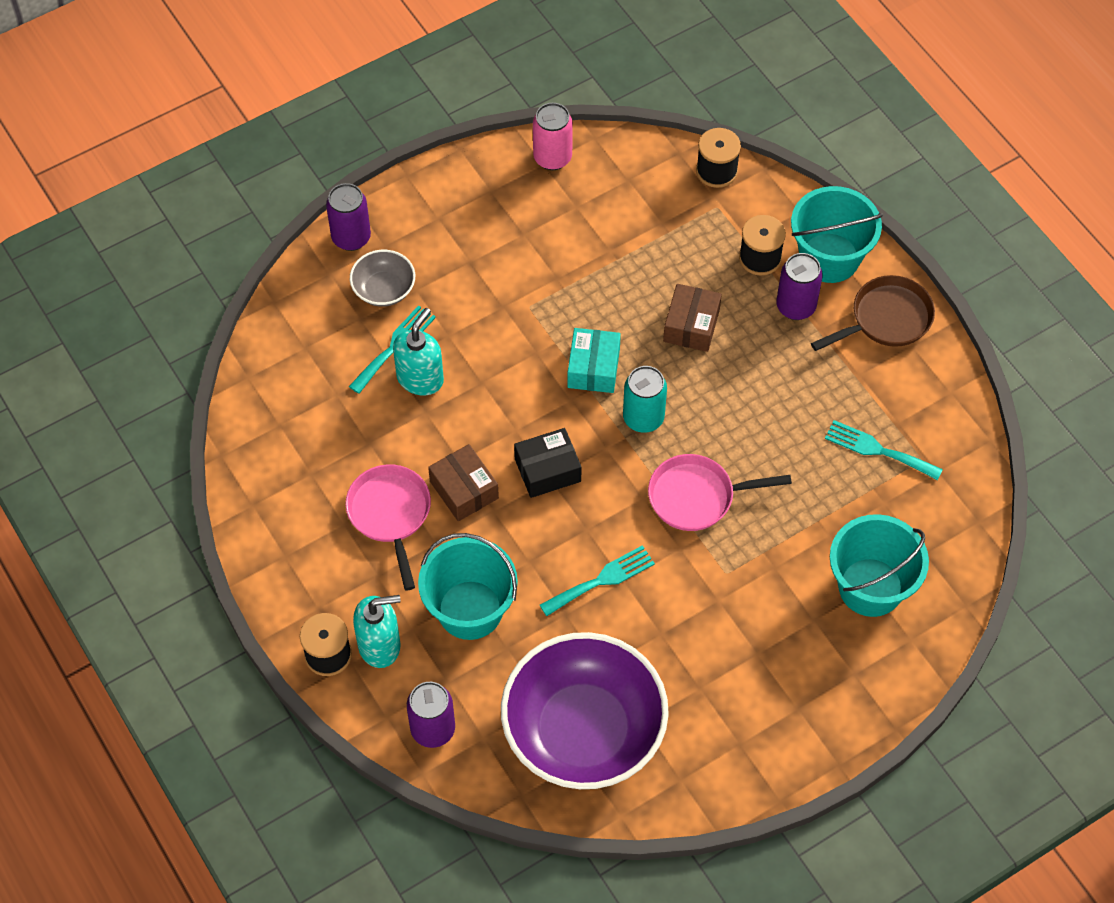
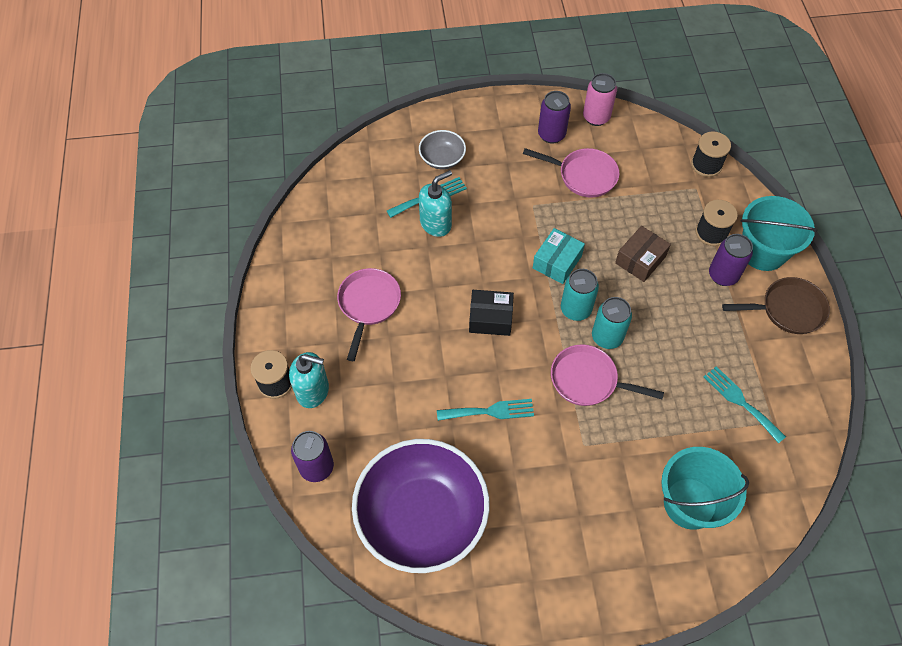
camera: 25 degrees right, 0 degrees up
purple can [326,183,371,251] -> purple can moved to [538,91,571,144]
turquoise bucket [418,533,518,640] -> none
brown box [428,444,499,521] -> none
none -> pink pan [523,148,619,198]
none -> turquoise can [592,297,632,349]

